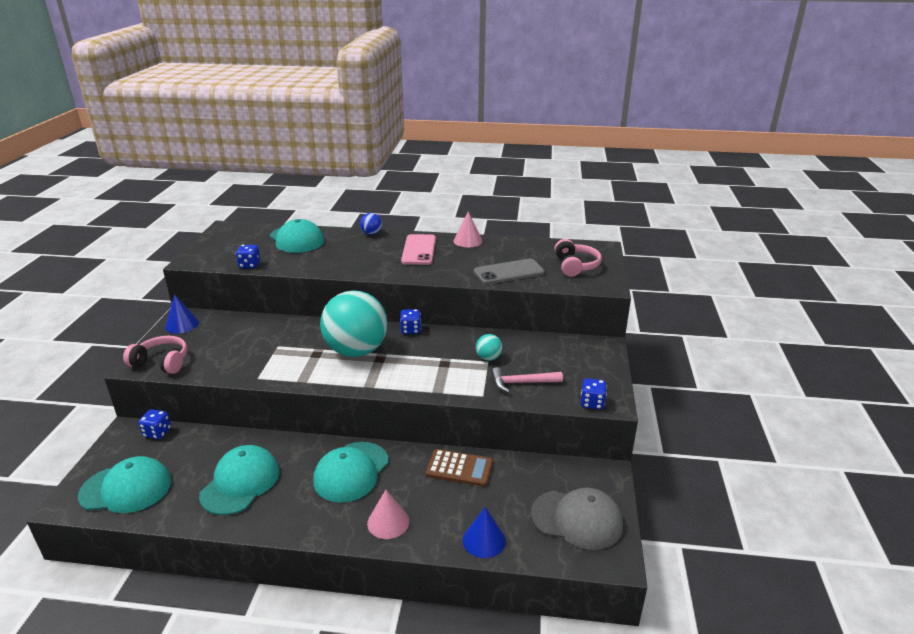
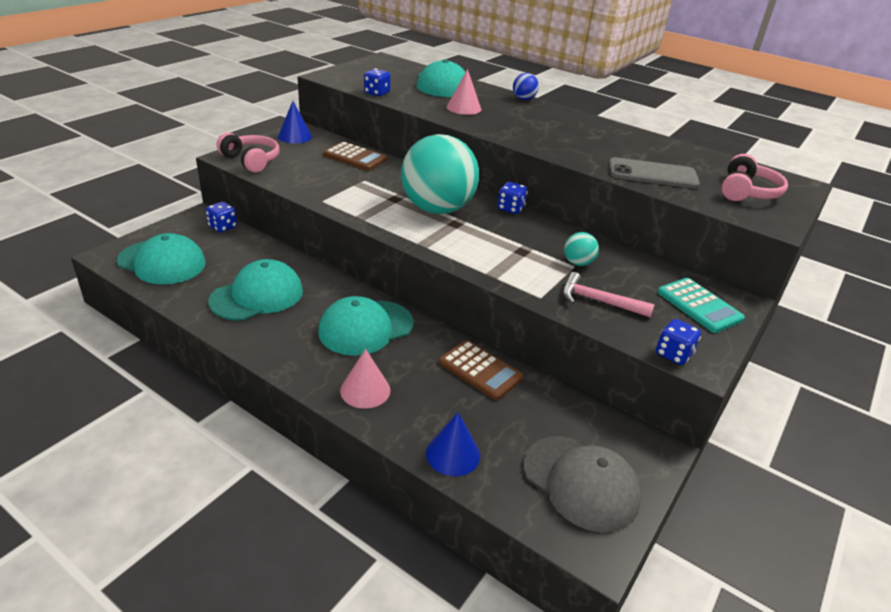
camera: 25 degrees right, 5 degrees up
pink phone [401,234,436,265] -> none
pink cone [453,211,483,247] -> pink cone moved to [446,69,481,115]
none -> brown calculator [323,142,387,171]
none -> turquoise calculator [657,278,745,333]

